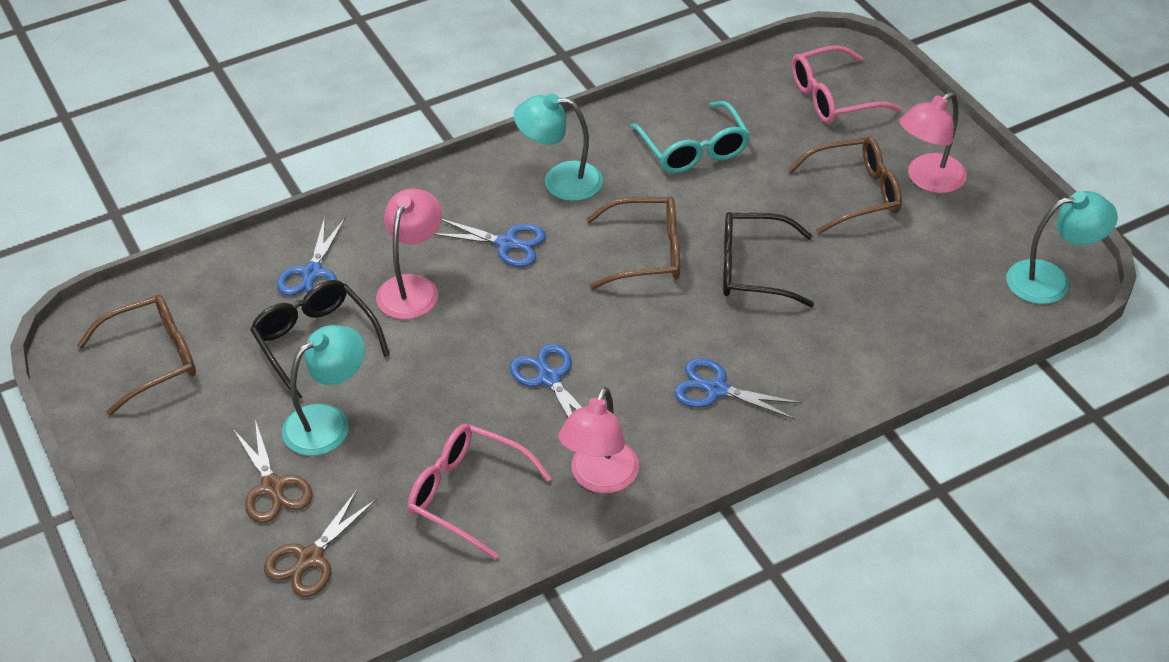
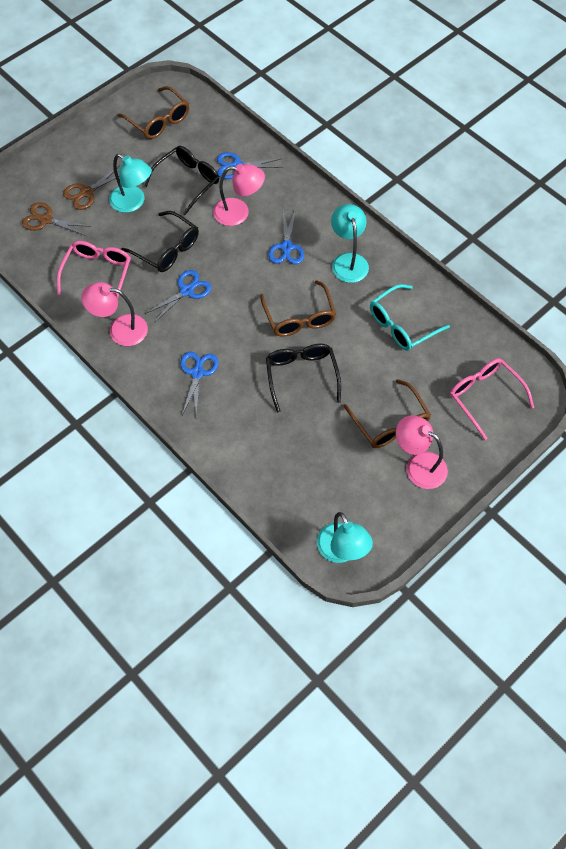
camera: 75 degrees right, 15 degrees up
none -> black glasses [122,211,199,272]

